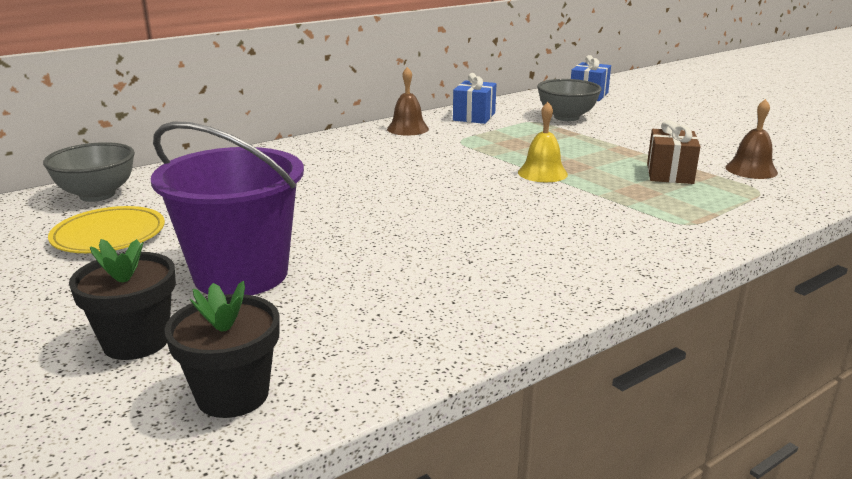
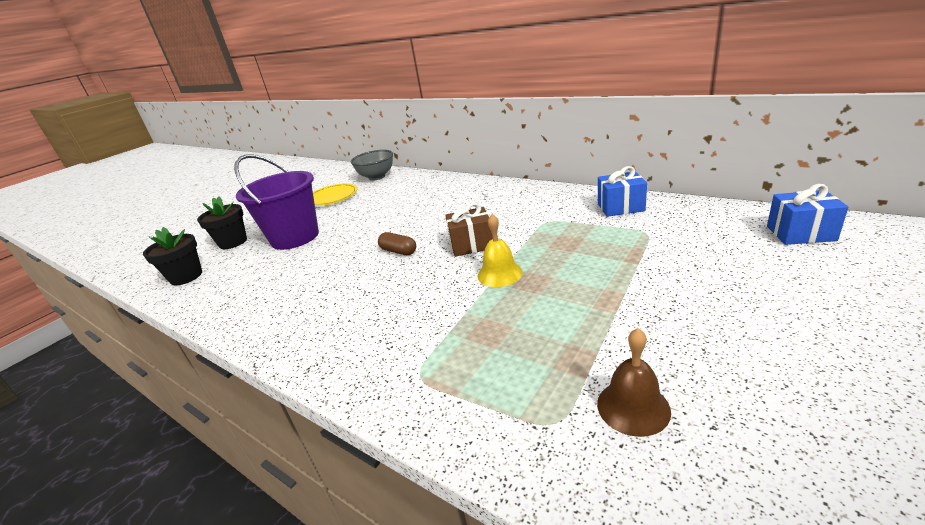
camera: 75 degrees right, 5 degrees up
brown bell [387,67,429,136] -> none
grey bowl [537,79,602,121] -> none
brown gift [647,120,700,184] -> brown gift moved to [445,203,493,257]
none -> brown capsule [378,232,416,255]

